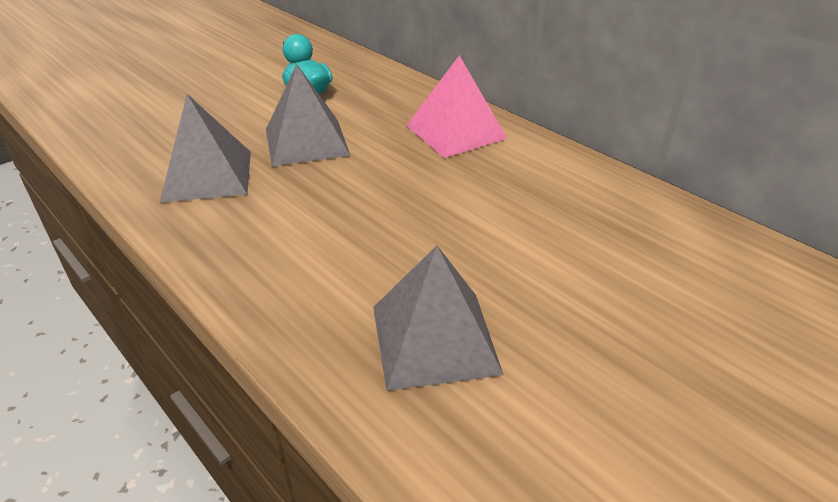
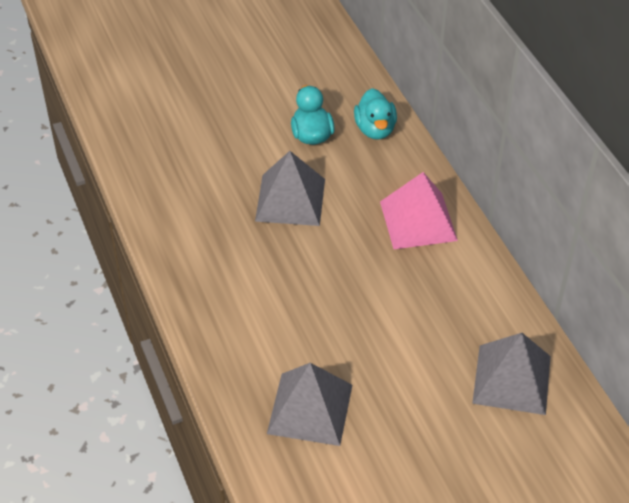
camera: 20 degrees right, 10 degrees up
grey pyramid [159,94,251,203] -> grey pyramid moved to [472,333,551,415]
none -> turquoise duck [354,88,397,140]

